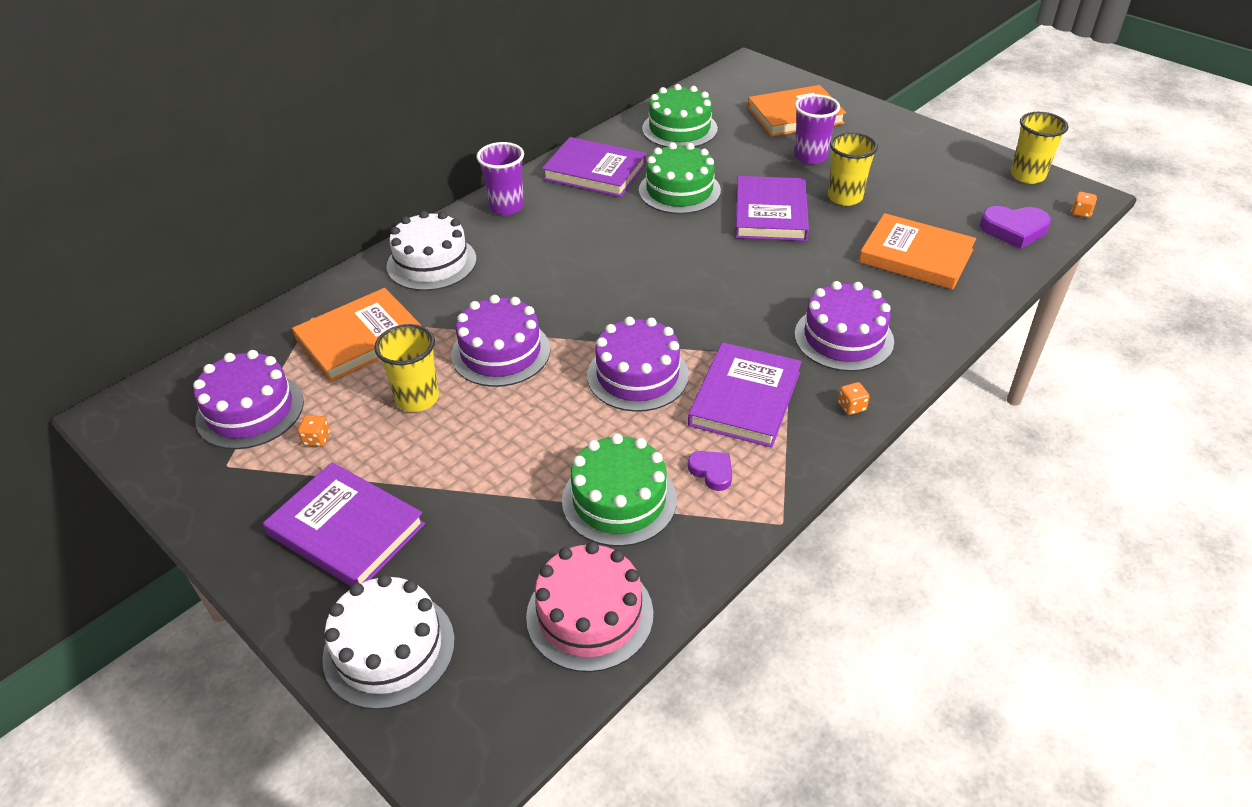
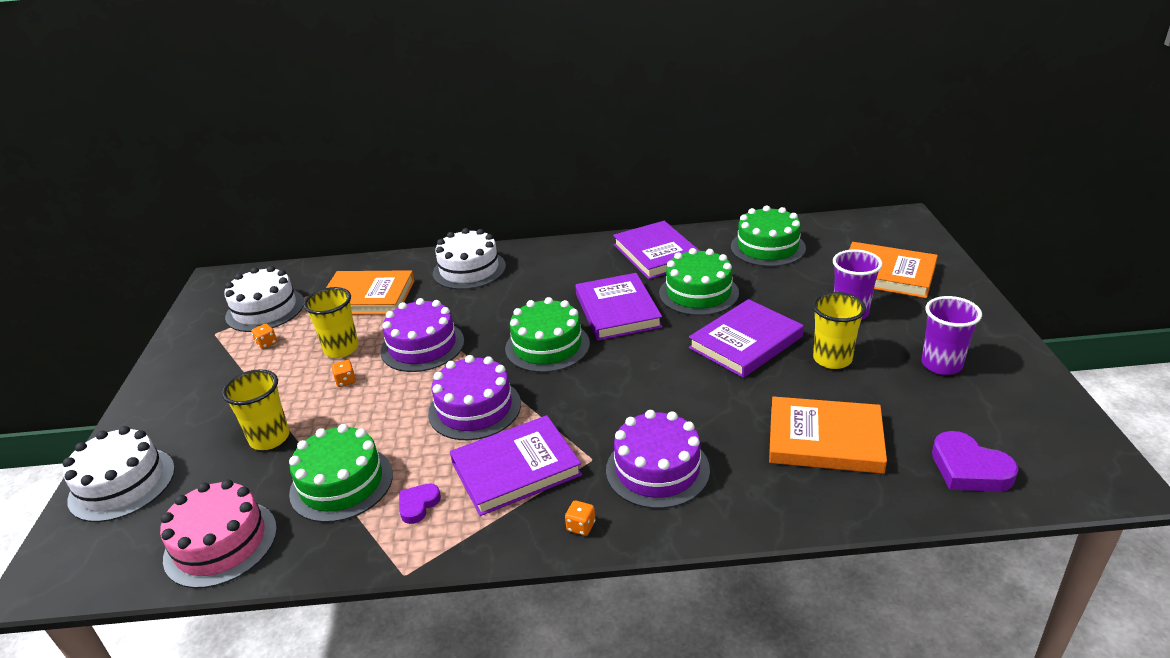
camera: 45 degrees right, 10 degrees down
purple cake [193,350,304,449] -> white cake [225,266,304,332]
purple book [263,462,425,586] -> purple book moved to [575,273,662,341]
purple cup [477,142,524,216] -> purple cup moved to [921,296,982,375]
purple heart [688,451,732,491] -> purple heart turned 150 degrees counterclockwise [399,483,441,524]
orange book [859,213,976,290] -> orange book turned 60 degrees counterclockwise [769,396,887,474]
yellow cup [1011,112,1068,184] -> yellow cup moved to [222,369,290,450]
orange dice [1071,192,1097,218] -> orange dice moved to [331,360,356,387]
none -> green cake [505,297,590,373]

